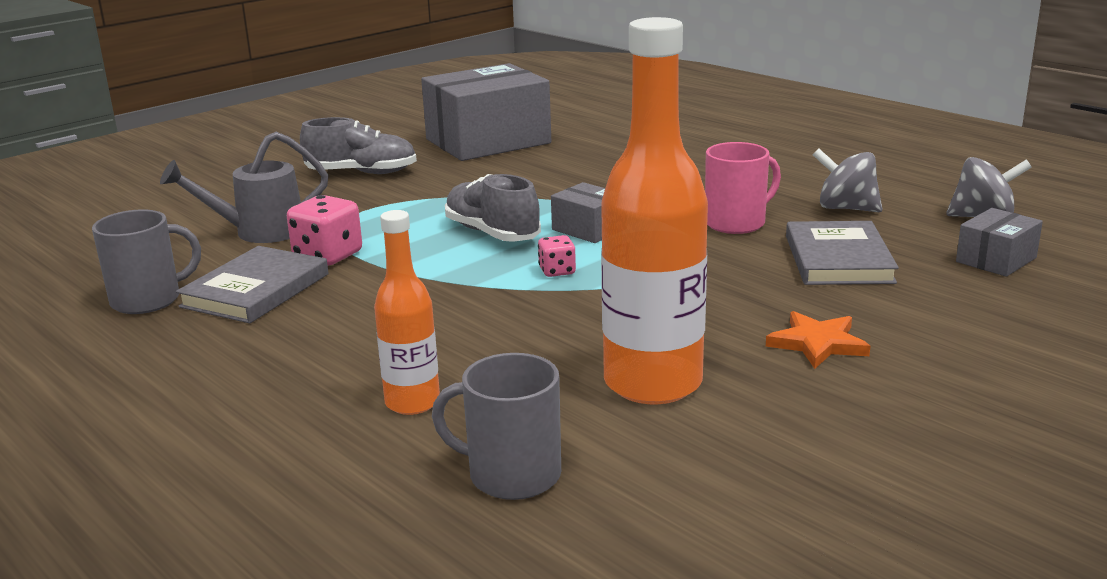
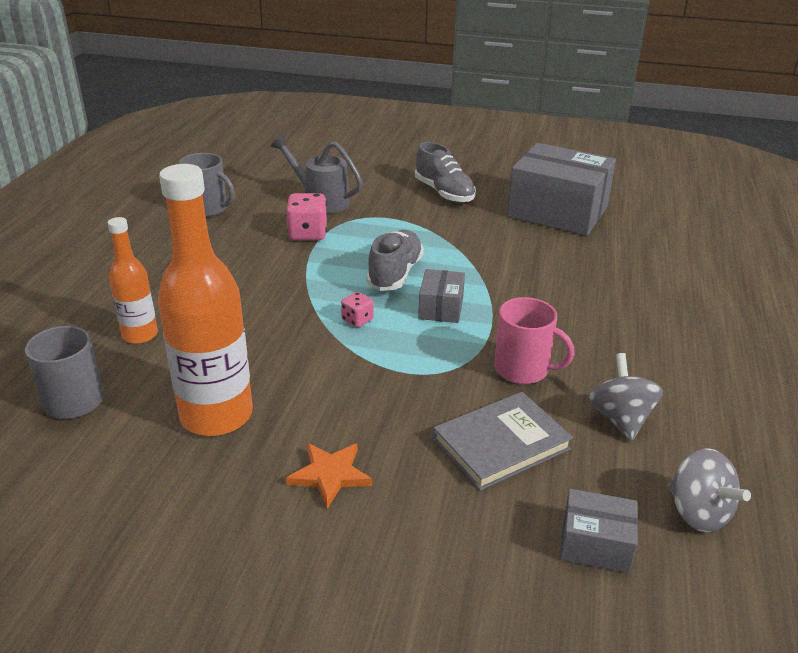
camera: 55 degrees right, 10 degrees up
grey book [176,246,328,323] -> none

